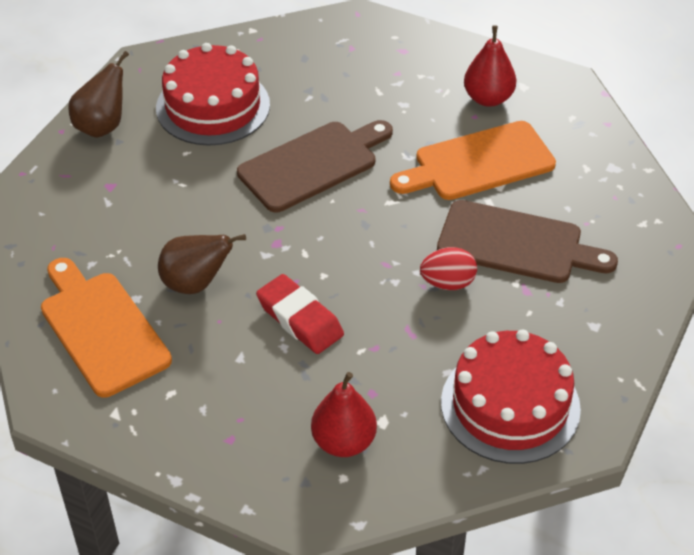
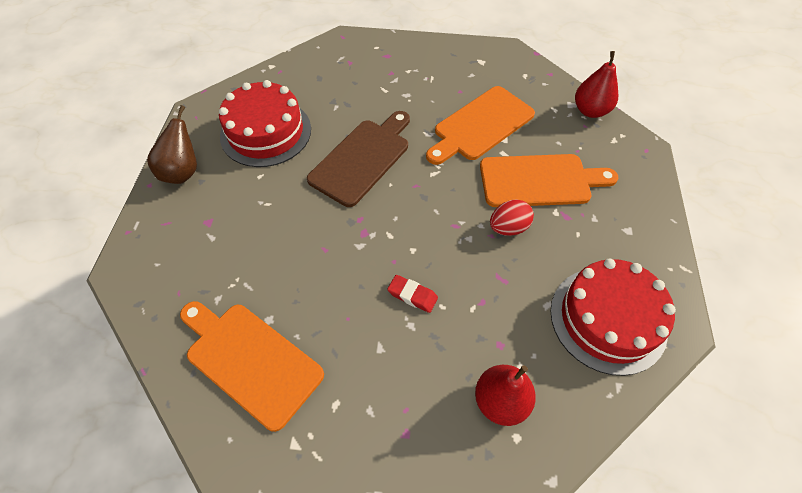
camera: 20 degrees left, 10 degrees up
brown pear [158,234,246,294] -> none
red eraser [256,274,344,354] -> red eraser [387,275,438,313], size x0.62
brown cutting board [437,200,618,283] -> orange cutting board [480,154,618,207]
red pear [464,25,516,107] -> red pear moved to [575,51,618,118]

